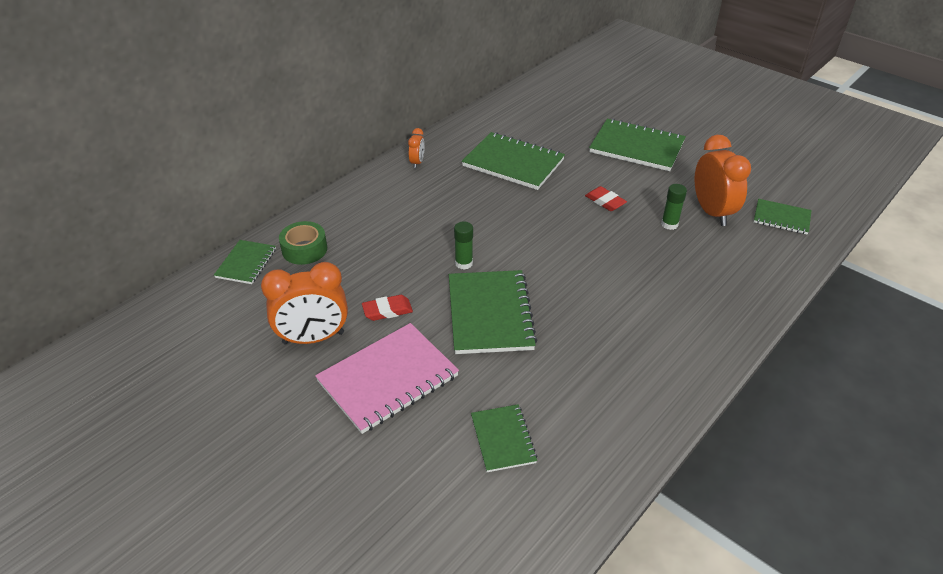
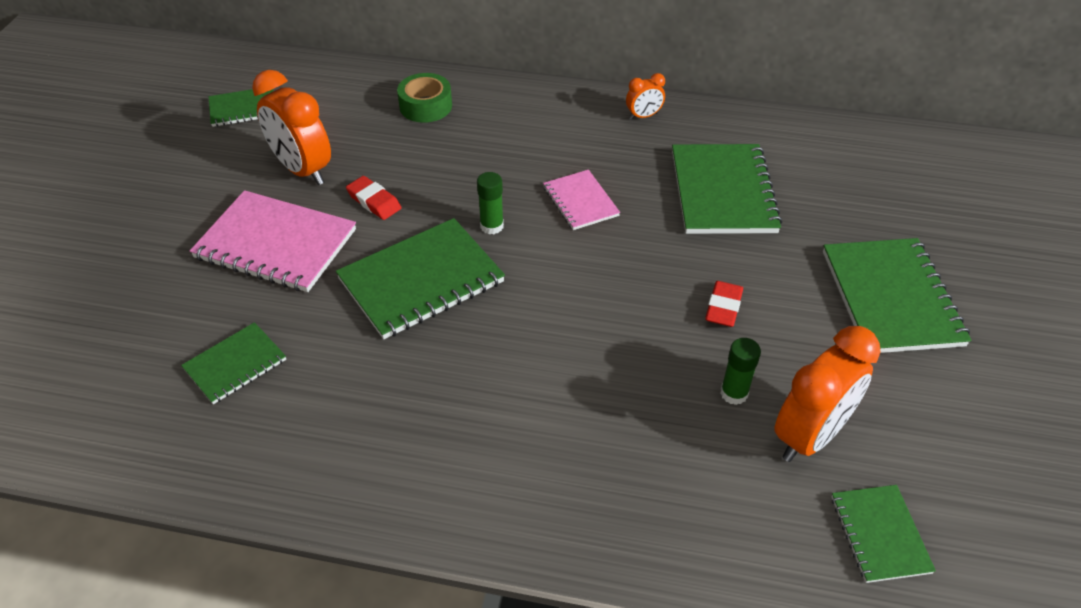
camera: 60 degrees right, 5 degrees up
green notebook [214,240,276,284] -> green notebook moved to [208,89,273,127]
none -> pink notebook [543,170,620,230]

